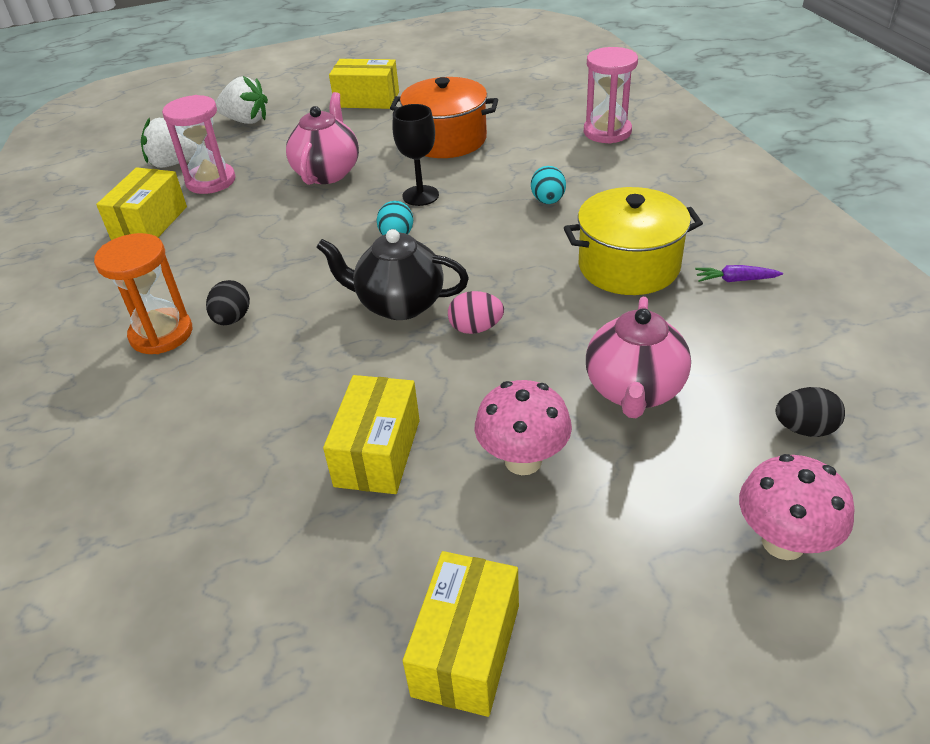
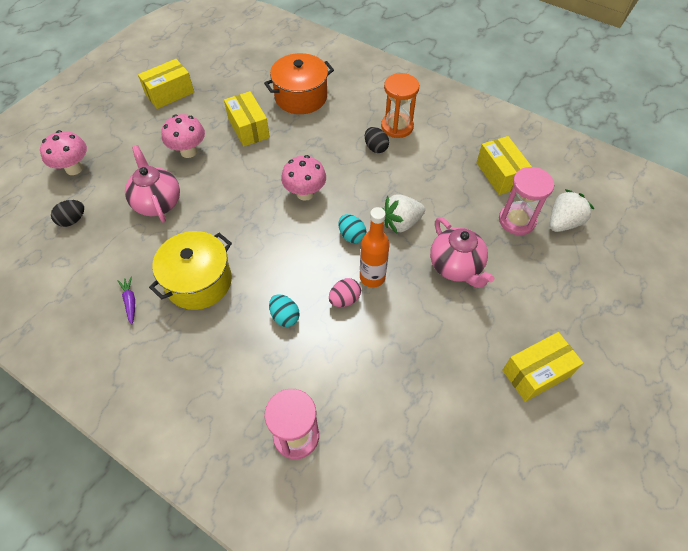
camera: 140 degrees right, 15 degrees up
white strawberry [215,76,268,124] -> white strawberry moved to [383,195,425,234]
black teapot [316,229,469,320] -> pink mushroom [281,155,326,201]
orange pot [390,77,498,158] -> orange pot moved to [264,53,334,114]
black goblet [393,104,439,206] -> orange bottle [360,207,390,288]
yellow box [403,551,519,717] -> yellow box turned 75 degrees clockwise [138,59,194,109]
pink egg [448,291,504,334] -> pink egg moved to [329,278,361,307]
purple carrot [695,265,783,282] -> purple carrot turned 75 degrees counterclockwise [118,277,135,325]

